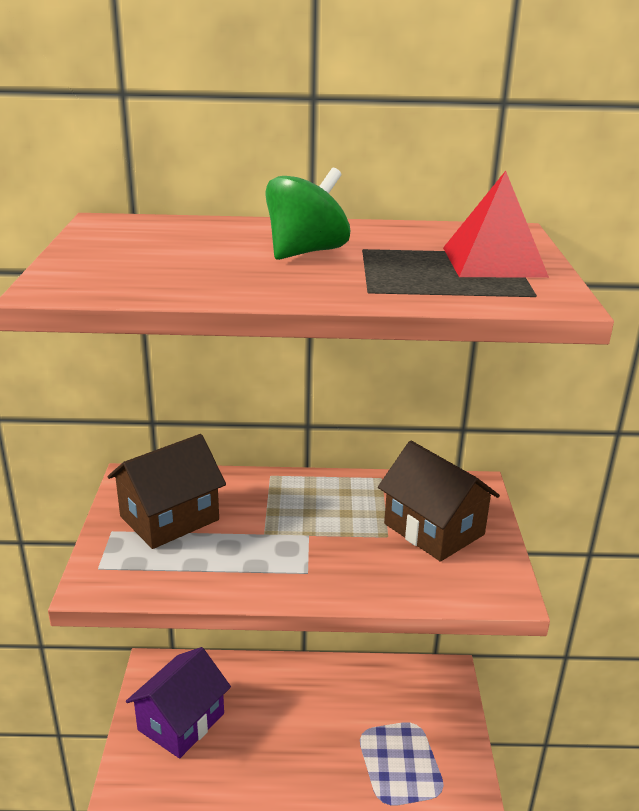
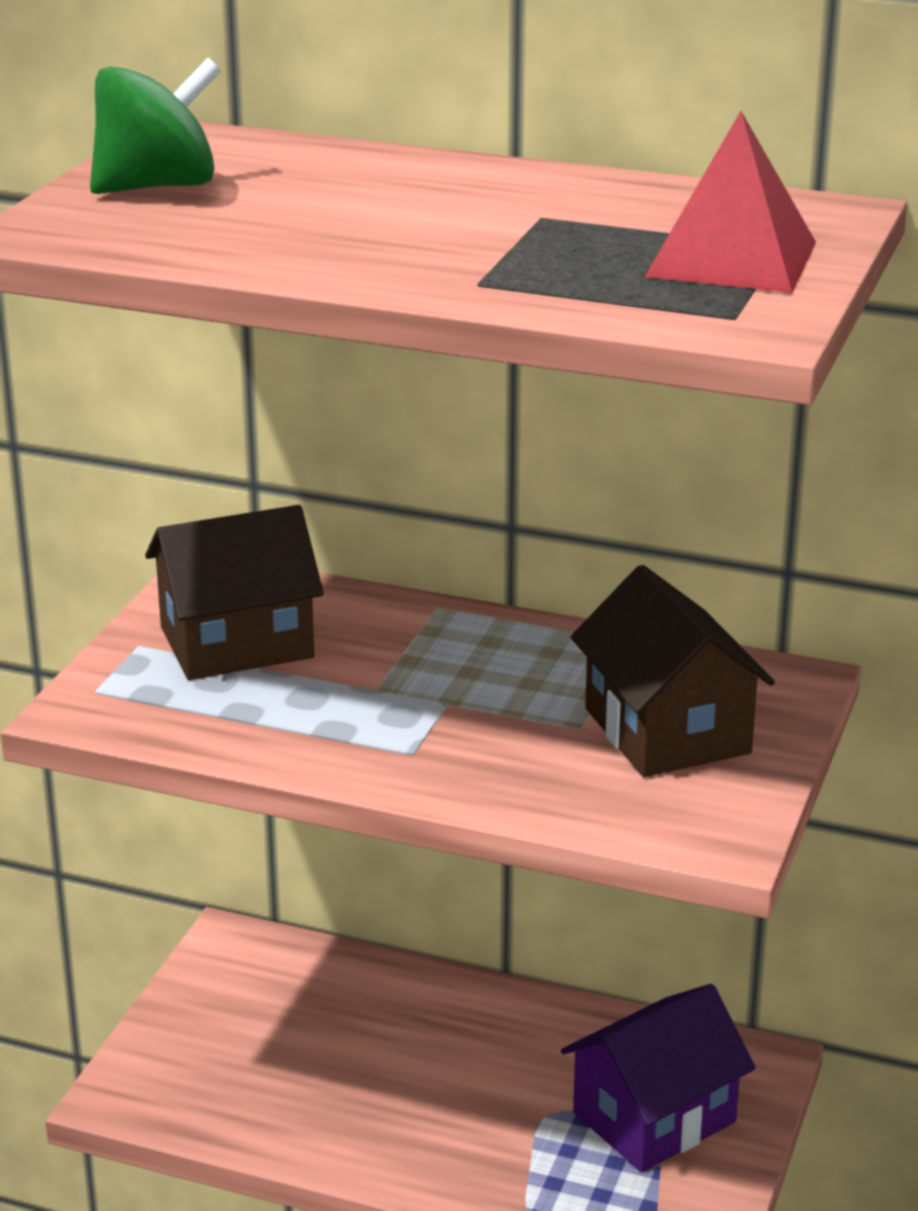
camera: 20 degrees right, 0 degrees up
purple house [126,647,231,758] -> purple house moved to [561,984,755,1172]
green spinning top [266,168,350,260] -> green spinning top moved to [90,58,221,194]

